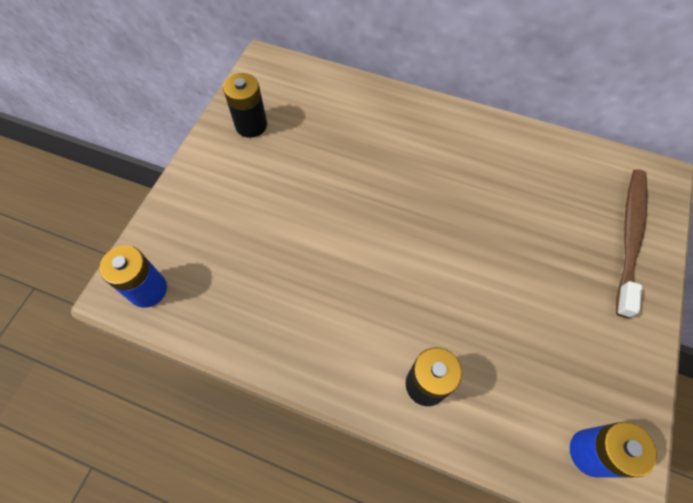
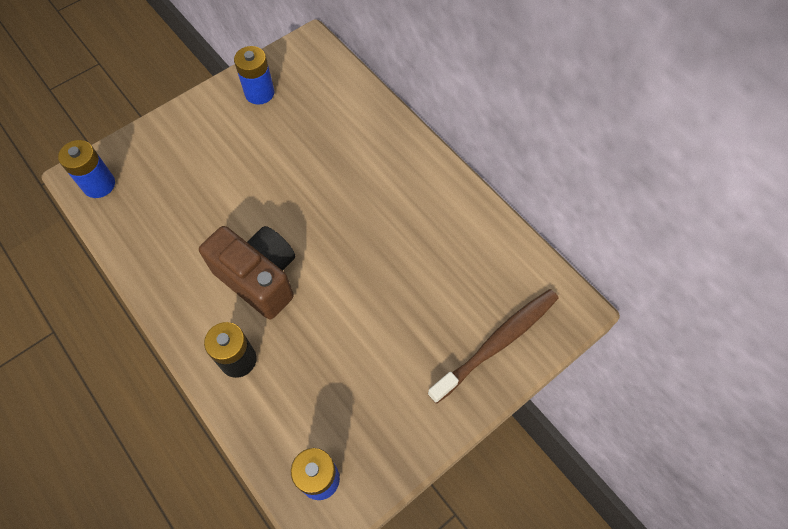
camera: 30 degrees right, 0 degrees up
black battery [223,73,267,138] -> blue battery [234,46,274,105]
none -> brown camera [199,226,296,320]

